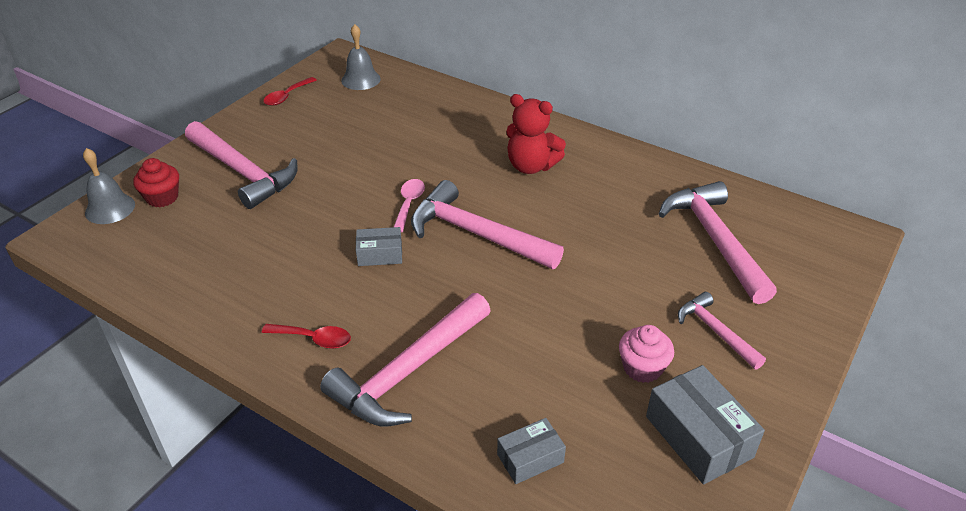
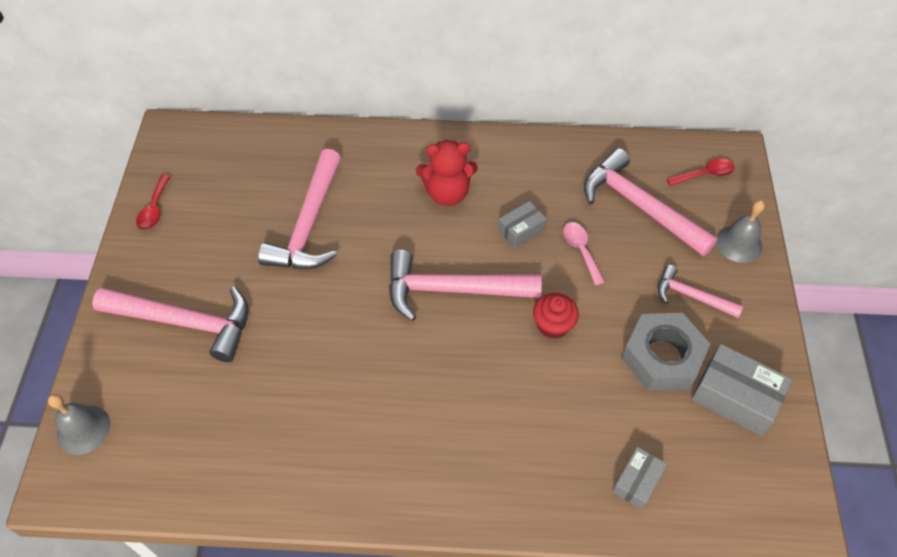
camera: 30 degrees left, 15 degrees up
red cupcake [133,158,179,207] -> red cupcake moved to [533,293,579,339]
red spoon [262,324,351,349] -> red spoon moved to [667,159,735,186]
pink hammer [320,293,491,426] -> pink hammer moved to [258,149,341,269]
grey bell [341,24,381,90] -> grey bell moved to [716,200,765,263]
grey box [356,227,402,266] -> grey box moved to [498,201,547,248]
pink spoon [394,179,425,232] -> pink spoon moved to [563,222,605,285]
pink cupcake [619,325,674,383] -> grey nut [621,313,710,391]

